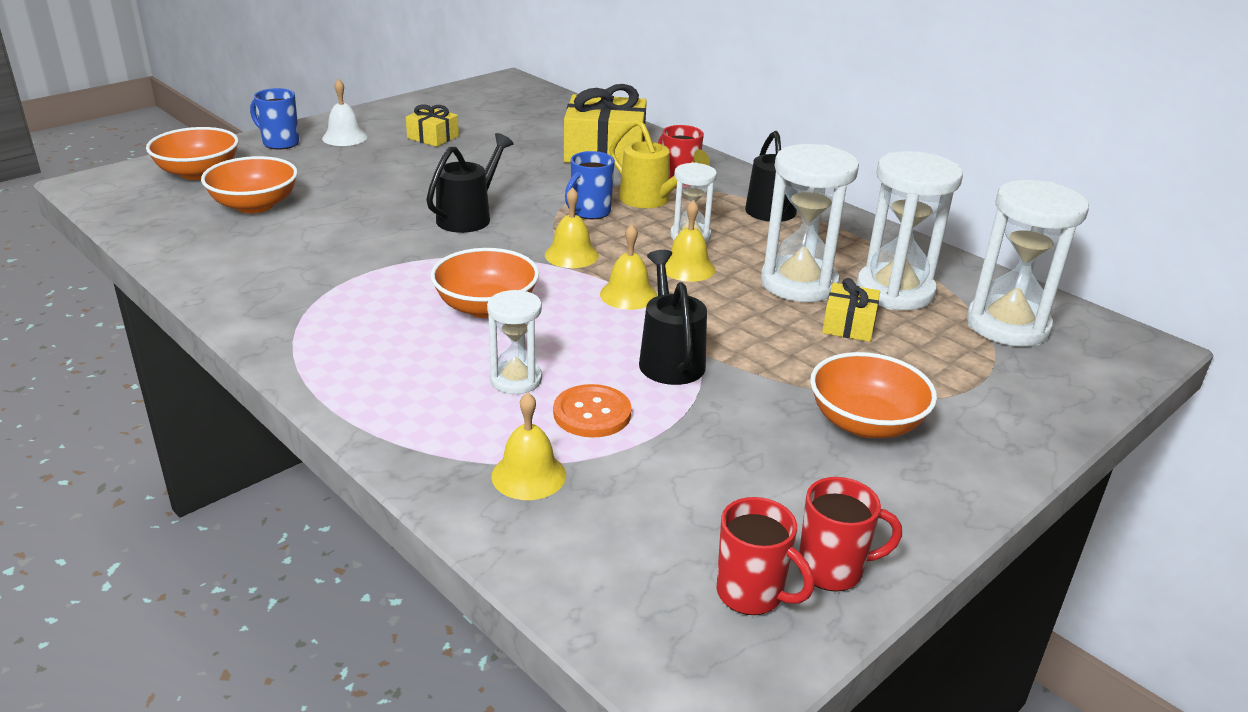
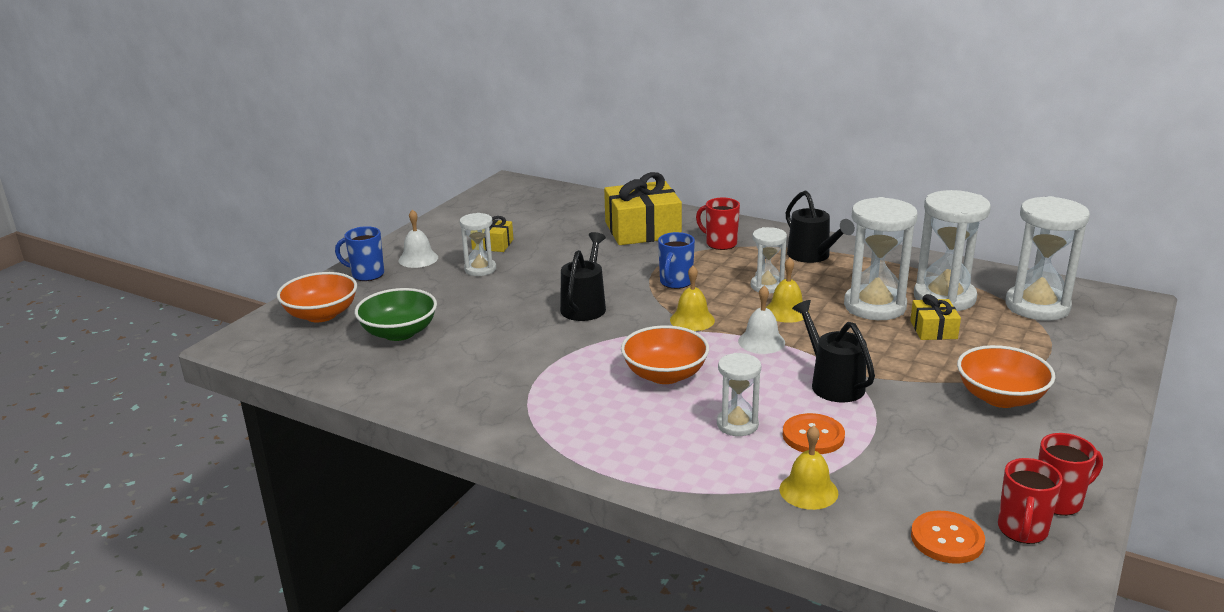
camera: 15 degrees left, 5 degrees down
orange bowl [201,156,298,213] -> green bowl [355,288,437,341]
yellow bell [600,224,657,310] -> white bell [738,285,785,354]
yellow watering can [609,120,710,208] -> none
red mug [716,497,814,615] -> red mug turned 90 degrees clockwise [998,458,1063,544]
none -> white hourglass [460,213,496,276]
none -> orange button [911,511,985,564]

